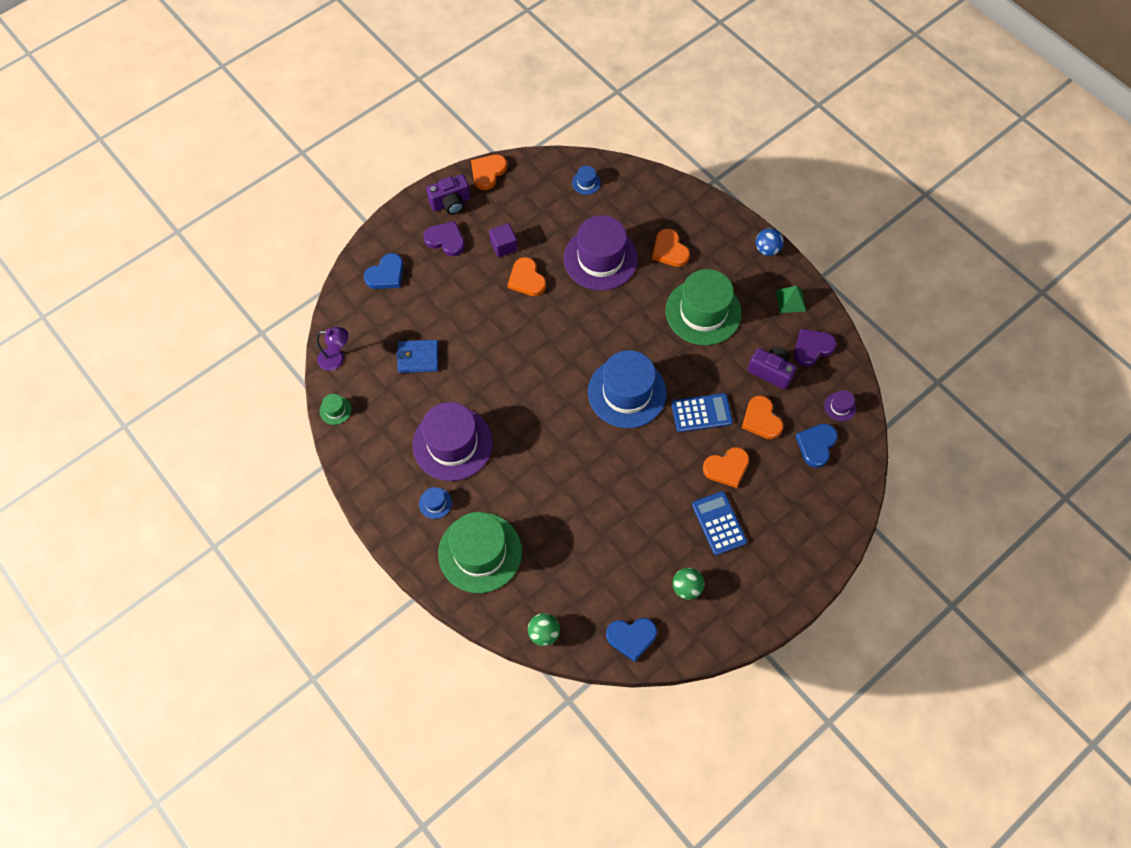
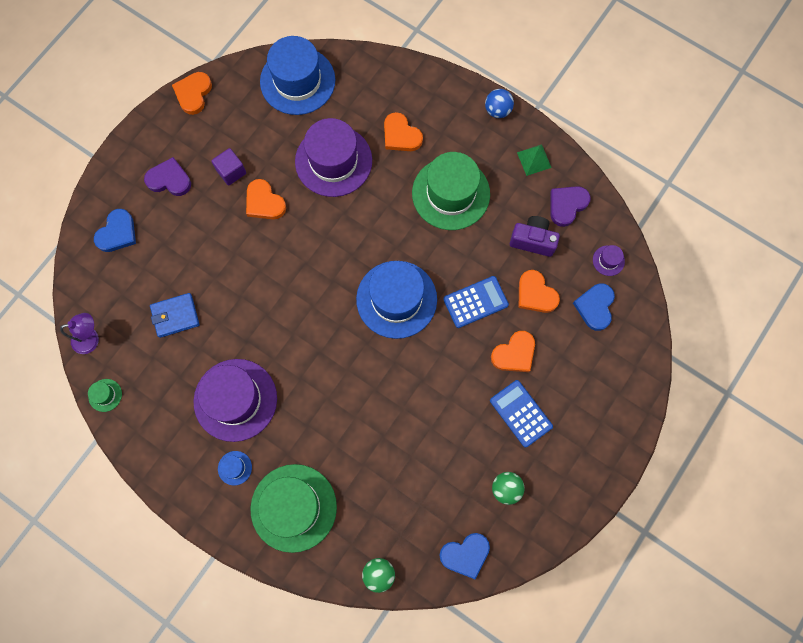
camera: 15 degrees left, 10 degrees up
purple camera [426,174,470,215] -> none
blue hat [572,166,601,195] -> blue hat [260,36,335,115], size x2.49

